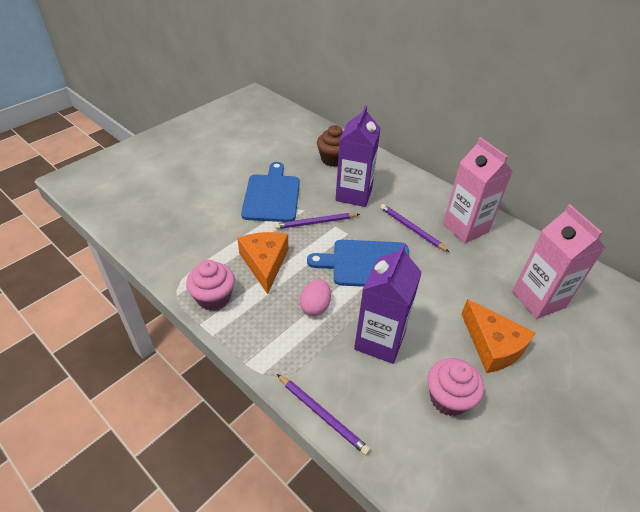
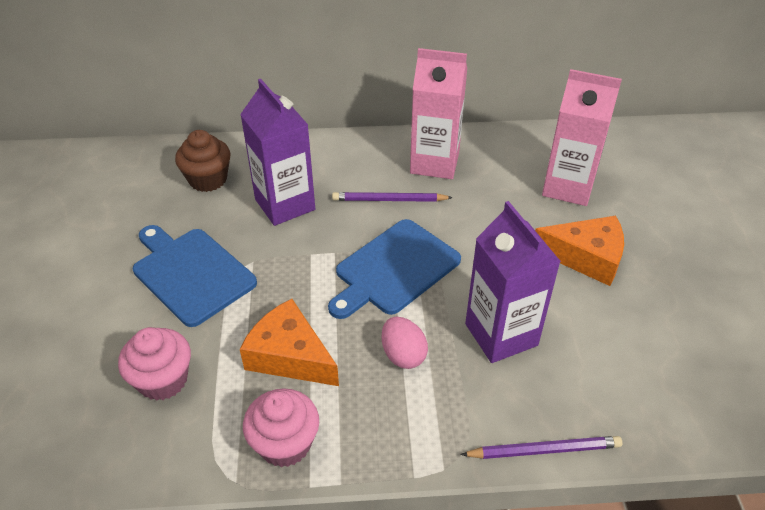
camera: 45 degrees left, 0 degrees up
purple pencil [275,213,360,229] -> none
pink cupcake [427,358,484,416] -> pink cupcake moved to [118,327,191,401]

